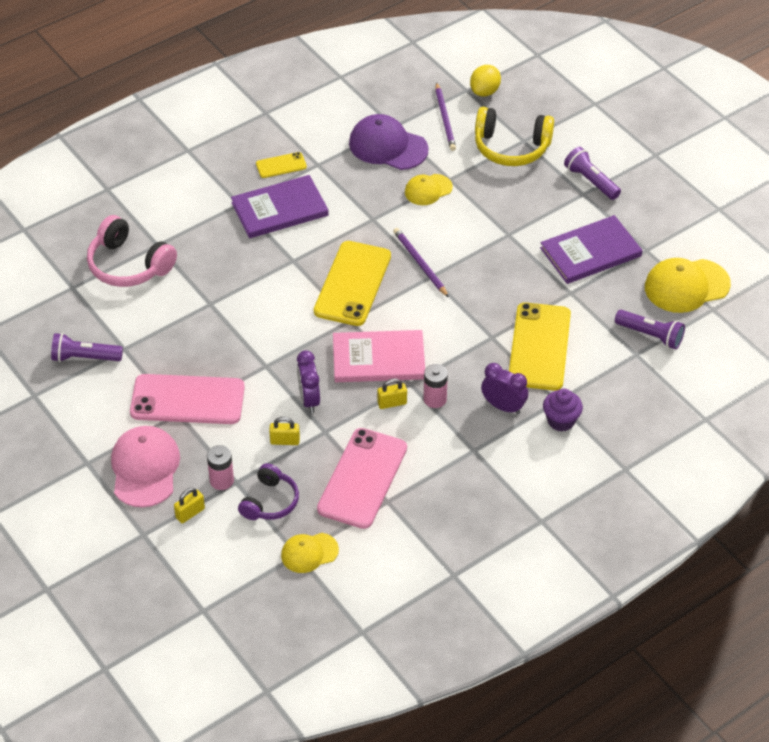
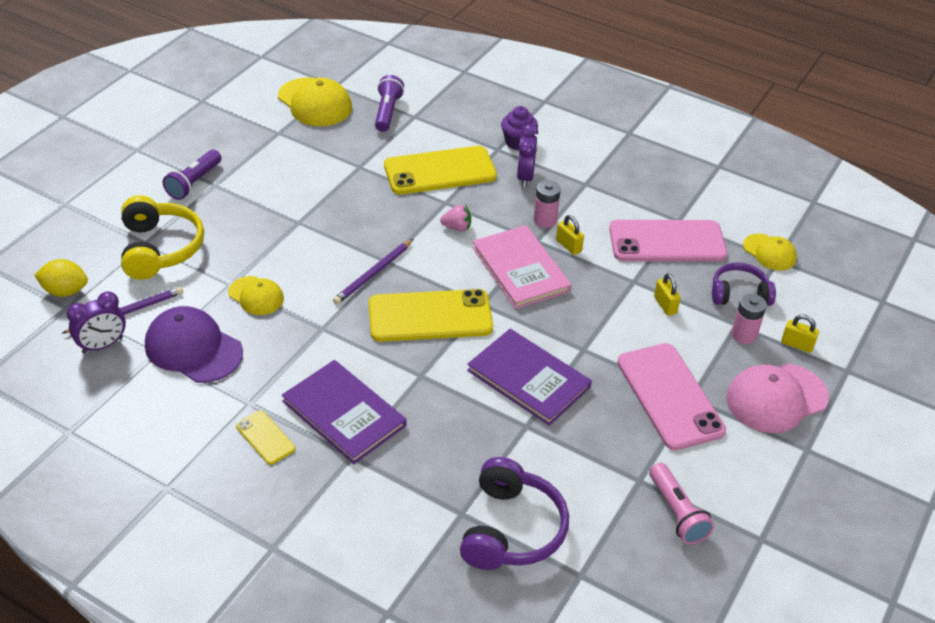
camera: 115 degrees left, 5 degrees down
purple flashlight [51,333,123,362] -> pink flashlight [649,463,714,545]
pink headphones [87,215,177,287] -> purple headphones [460,457,569,570]
purple clock [297,350,320,413] -> purple clock moved to [66,291,126,354]
purple cap [349,114,429,170] -> purple cap turned 120 degrees clockwise [145,306,243,383]
purple book [540,215,642,284] -> purple book moved to [467,329,592,426]
none -> pink strawberry [440,205,471,232]

